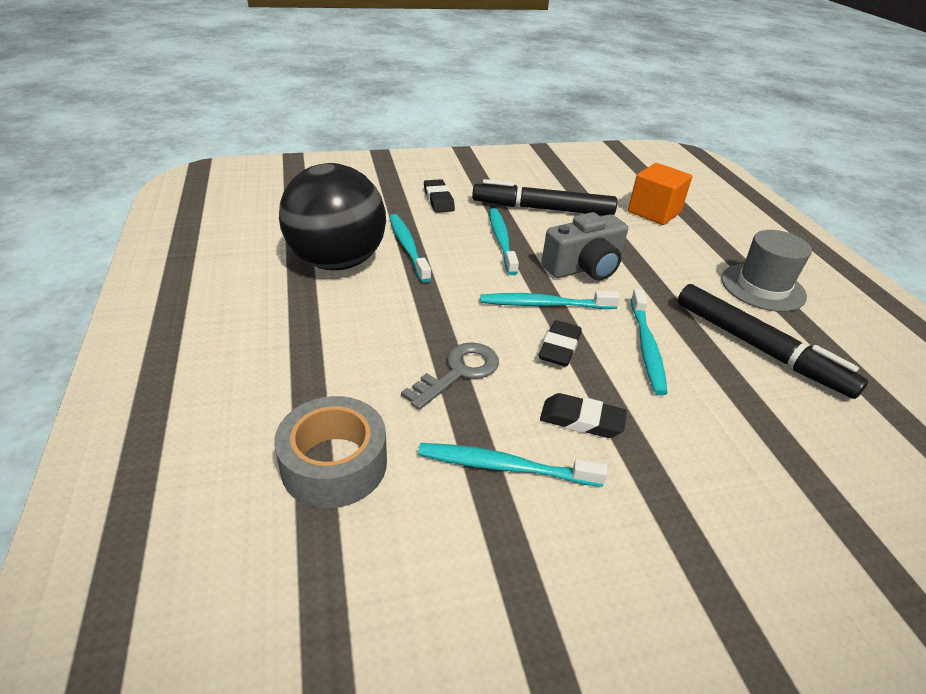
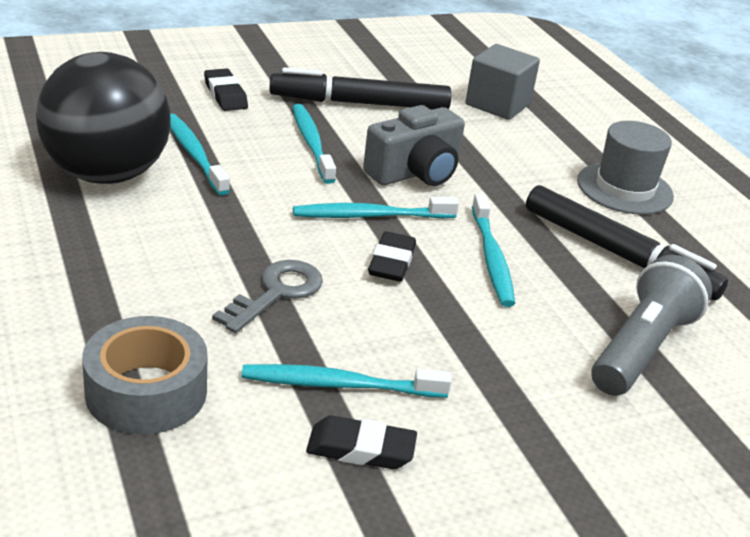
camera: 10 degrees left, 5 degrees down
black eraser [540,393,627,438] -> black eraser moved to [306,415,417,469]
orange cube [628,163,692,225] -> grey cube [465,44,540,120]
none -> grey flashlight [591,255,712,396]

